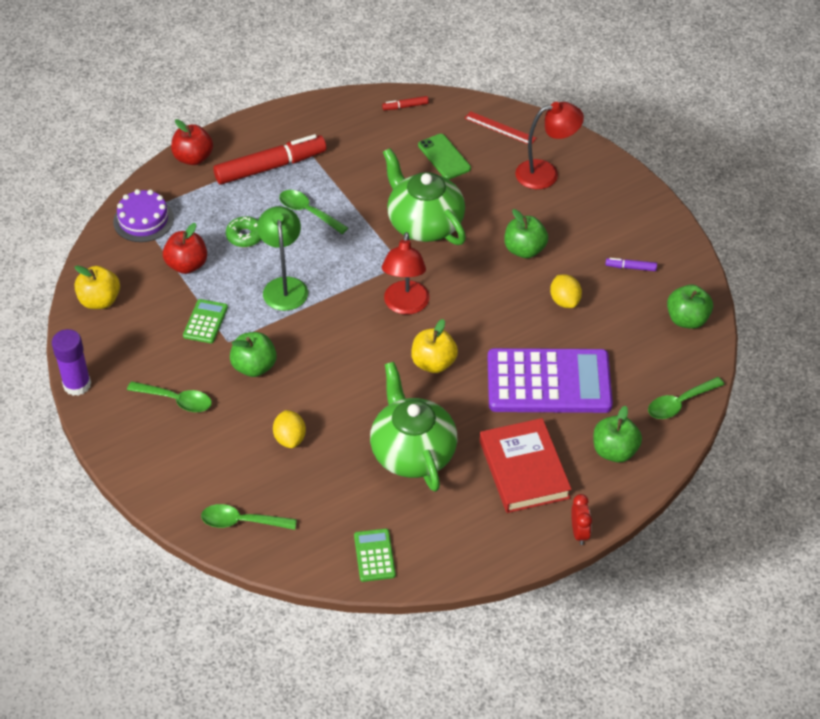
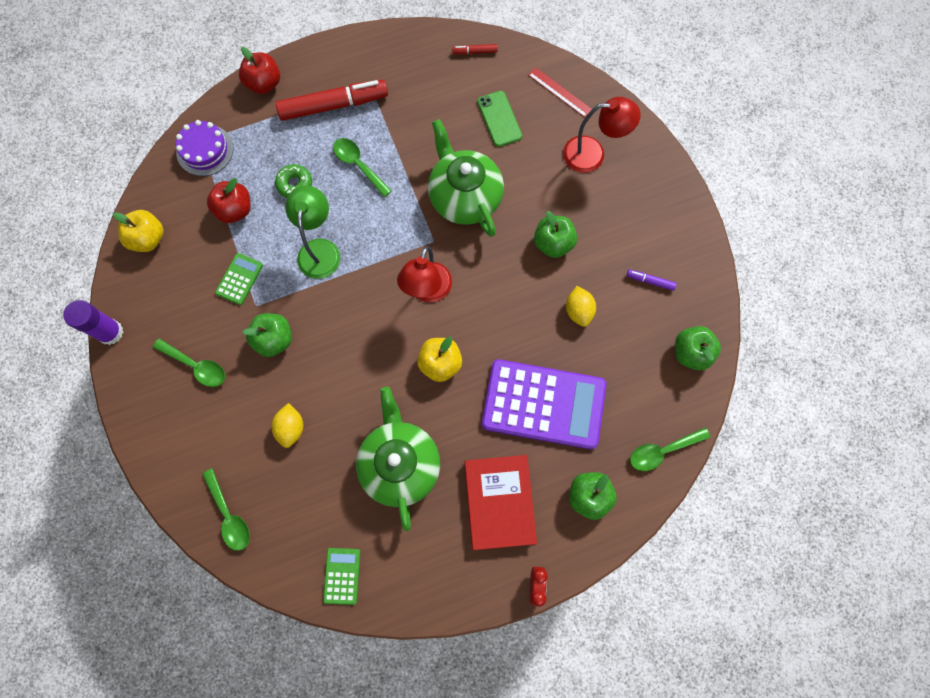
camera: 10 degrees right, 25 degrees up
green spoon [201,504,297,530] -> green spoon turned 135 degrees counterclockwise [202,468,250,551]

